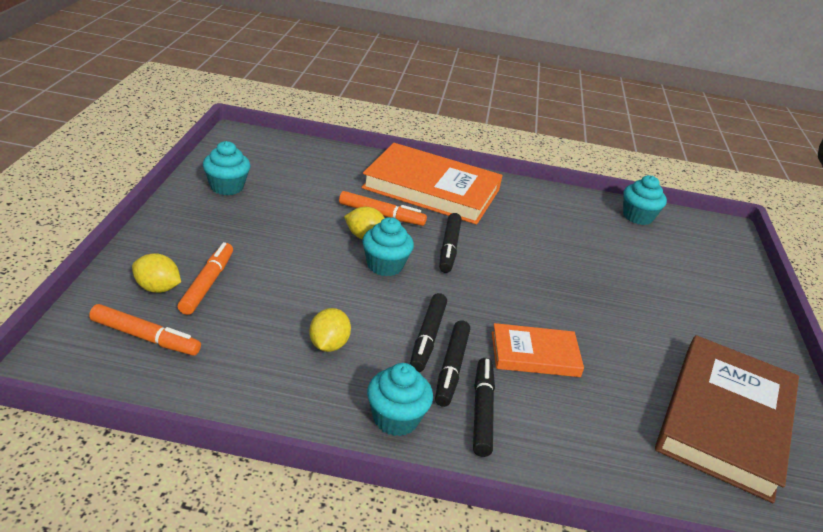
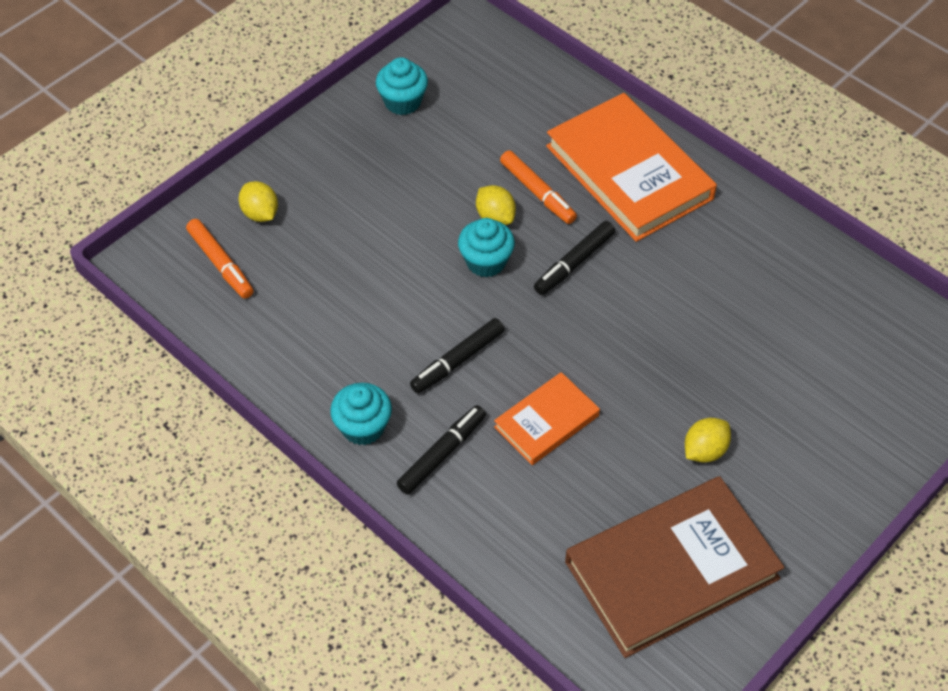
camera: 40 degrees right, 20 degrees up
orange marker [178,242,233,315] -> none
yellow lemon [309,308,351,352] -> yellow lemon moved to [685,418,731,463]
black marker [435,320,470,407] -> none
orange book [492,323,584,377] -> orange book turned 75 degrees counterclockwise [494,372,600,465]
turquoise cupcake [623,175,667,225] -> none

